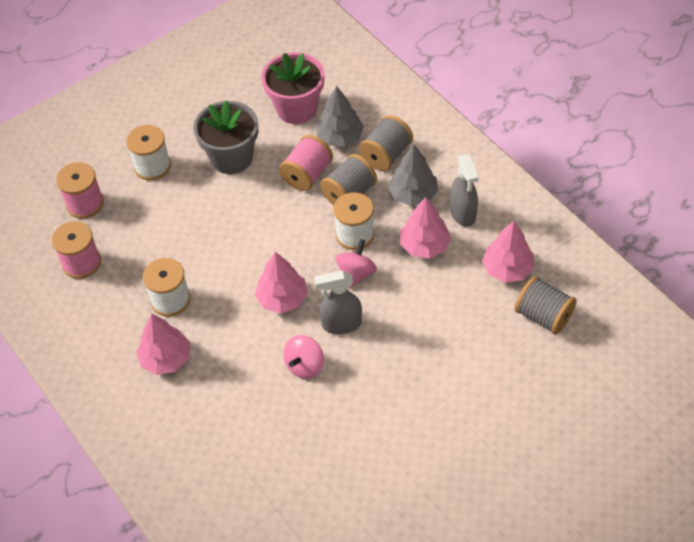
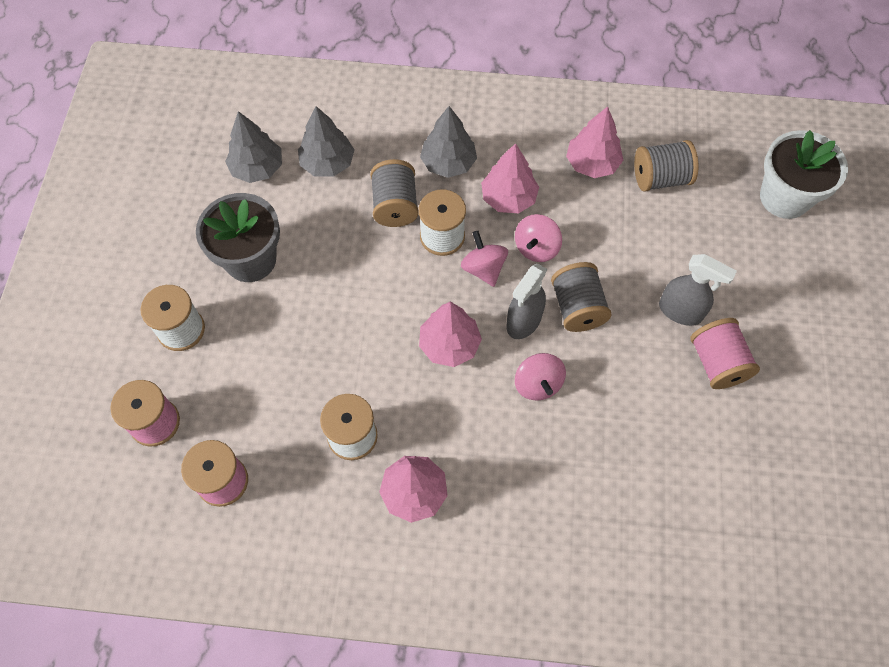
camera: 50 degrees left, 10 degrees up
pink flower pot [262,52,325,124] -> grey tree [225,111,282,183]
pink spool [279,135,333,191] -> pink spool moved to [690,318,760,389]
grey spool [359,115,413,171] -> grey spool moved to [551,262,612,332]
grey spray bottle [450,154,478,227] -> grey spray bottle moved to [659,254,737,326]
none -> pink spinning top [515,214,562,262]
none -> white flower pot [760,130,848,219]

